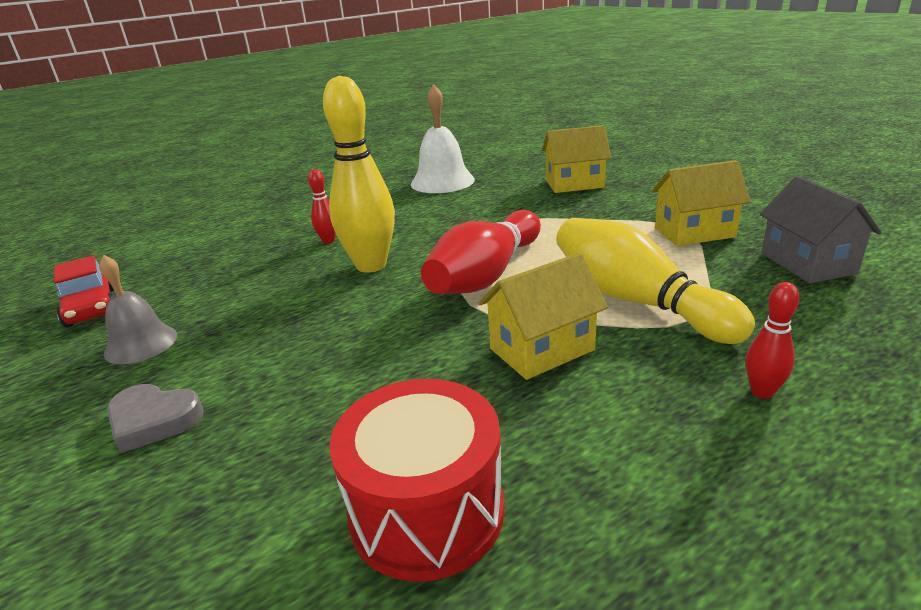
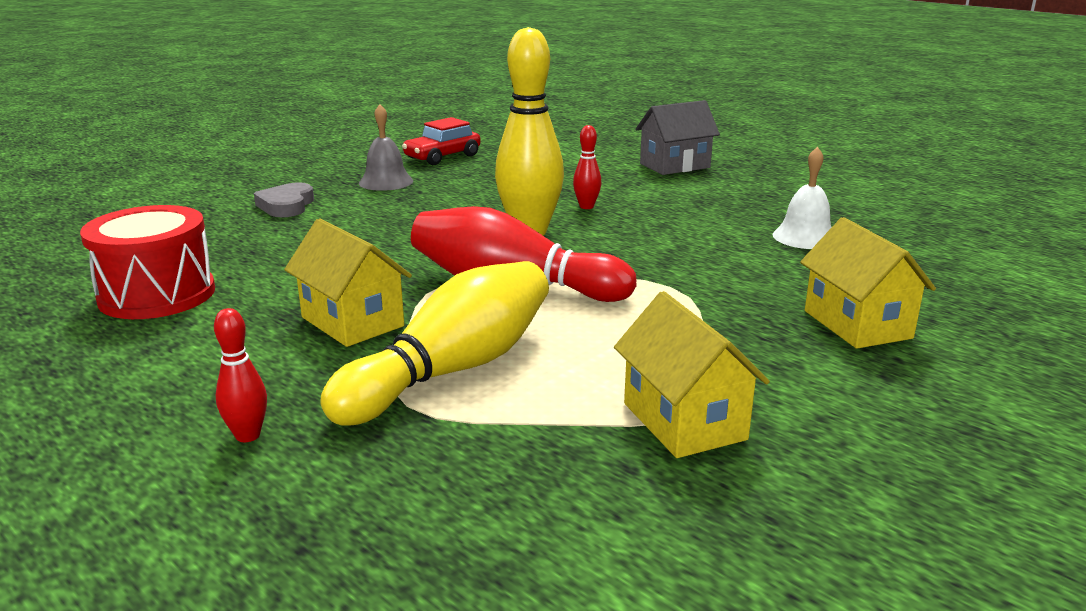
camera: 75 degrees right, 5 degrees down
white bell [411,84,475,193] -> white bell [773,147,832,249], size x0.66
grey house [760,176,882,283] -> grey house moved to [636,100,720,175]

